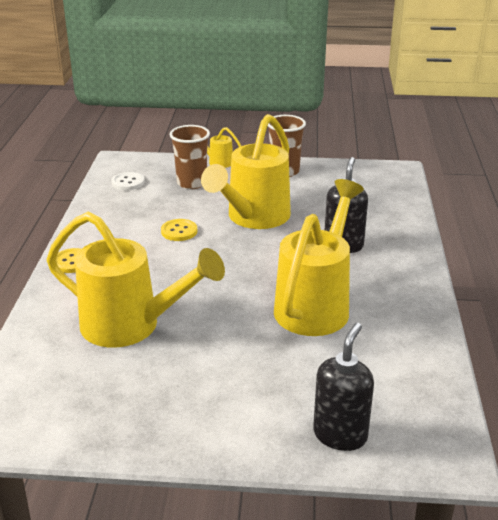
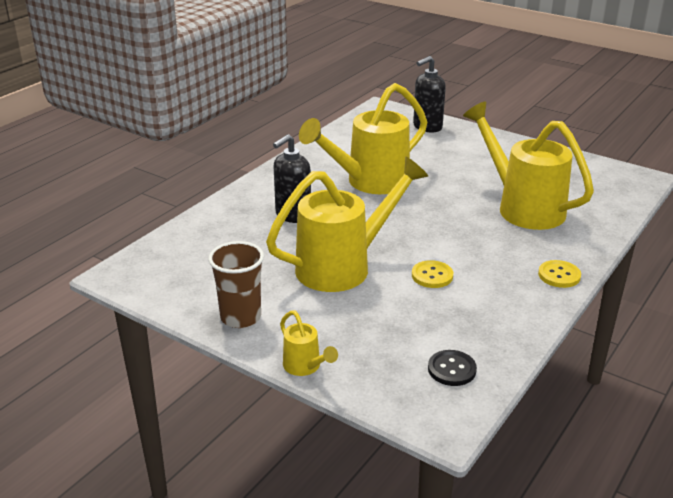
camera: 150 degrees left, 0 degrees up
white button [111,172,145,190] -> black button [428,350,477,386]
brown cup [169,125,210,189] -> none

